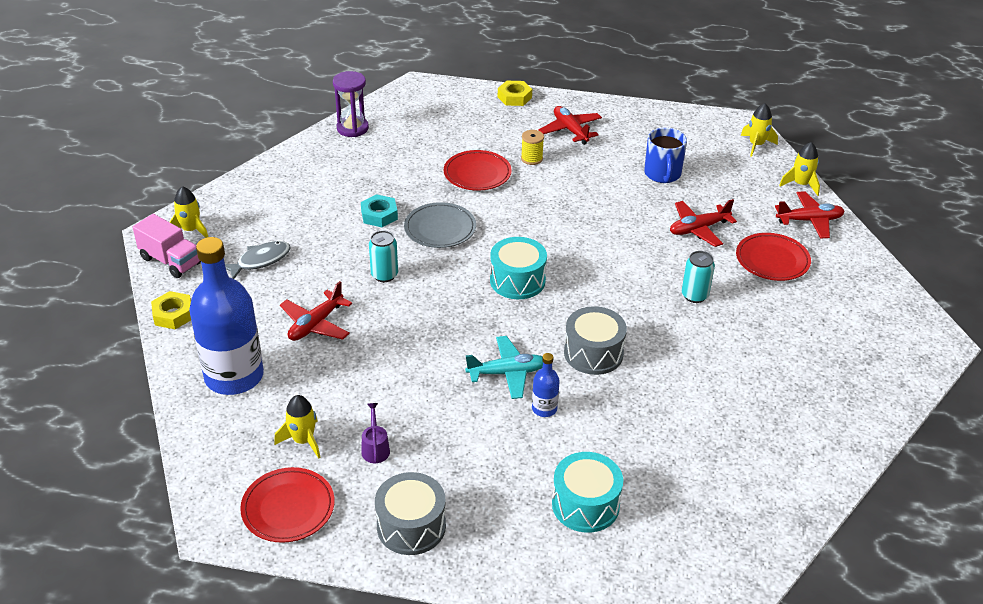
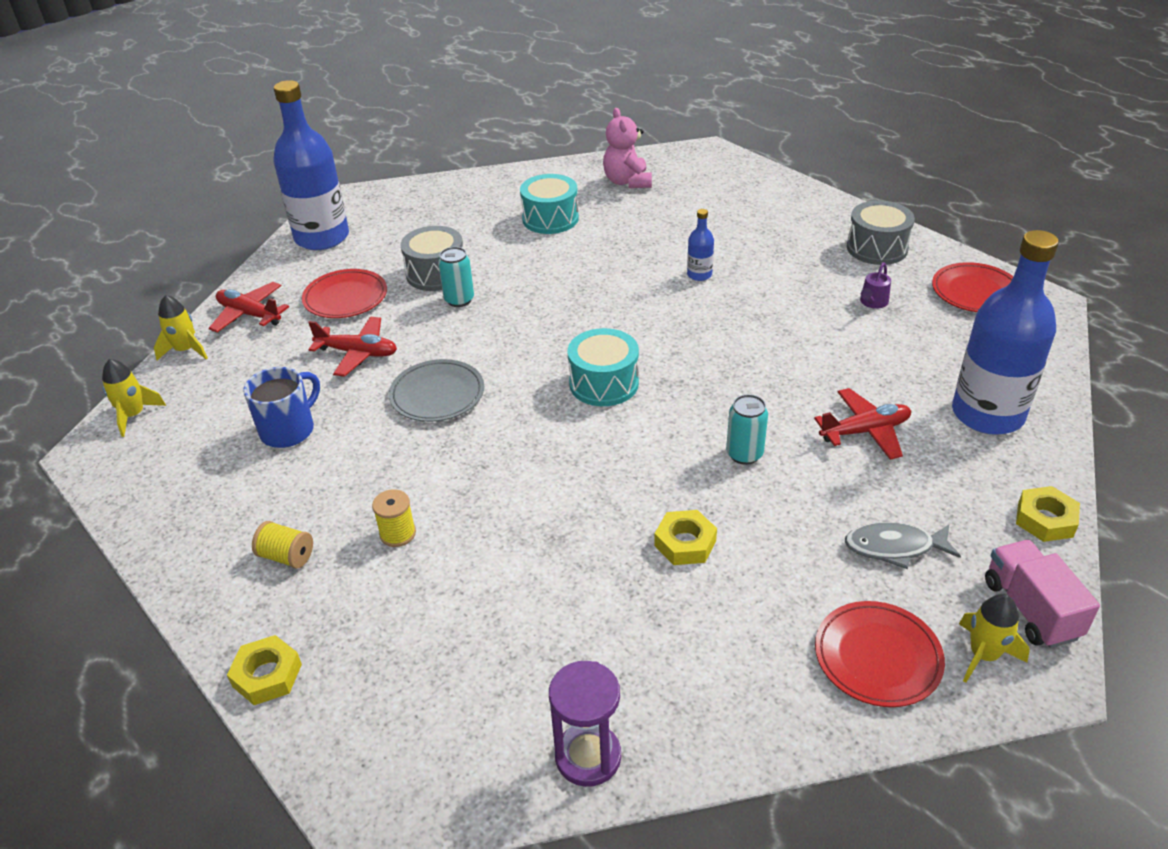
camera: 140 degrees left, 0 degrees up
yellow rocket [274,395,321,459] -> none
turquoise nut [361,194,398,227] -> yellow nut [654,510,717,565]
grey plate [404,202,476,248] -> grey plate moved to [389,359,484,422]
red plate [444,150,512,191] -> red plate moved to [815,601,945,707]
turquoise plane [465,336,543,399] -> none
red plane [539,106,602,145] -> yellow spool [252,521,313,569]
turquoise drum [552,452,623,533] -> turquoise drum moved to [520,174,579,234]
grey drum [564,306,627,375] -> grey drum moved to [400,226,463,291]
none -> blue bottle [273,80,349,250]
none -> pink teddy bear [603,108,652,188]

